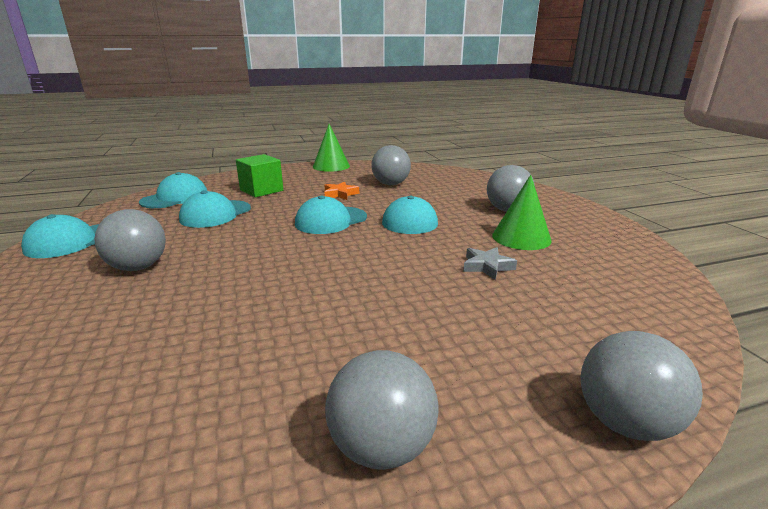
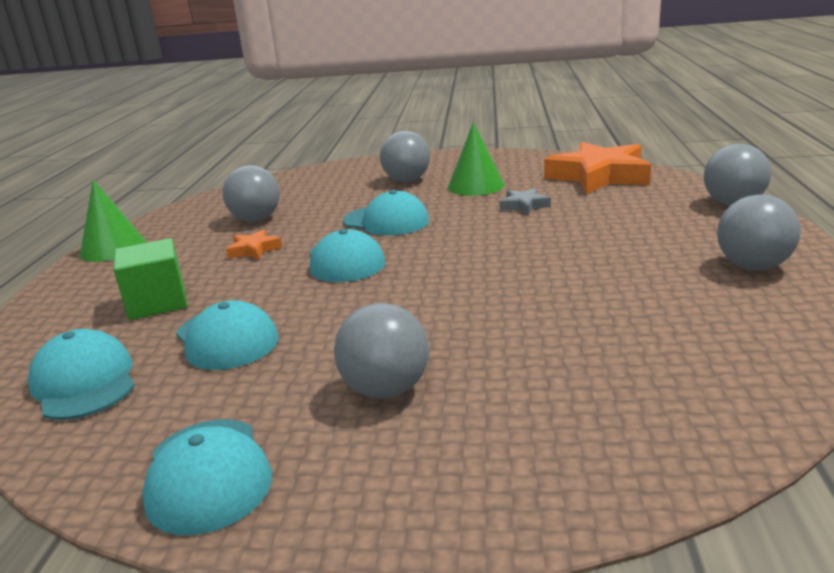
camera: 65 degrees left, 0 degrees up
none -> orange star [544,142,651,194]

